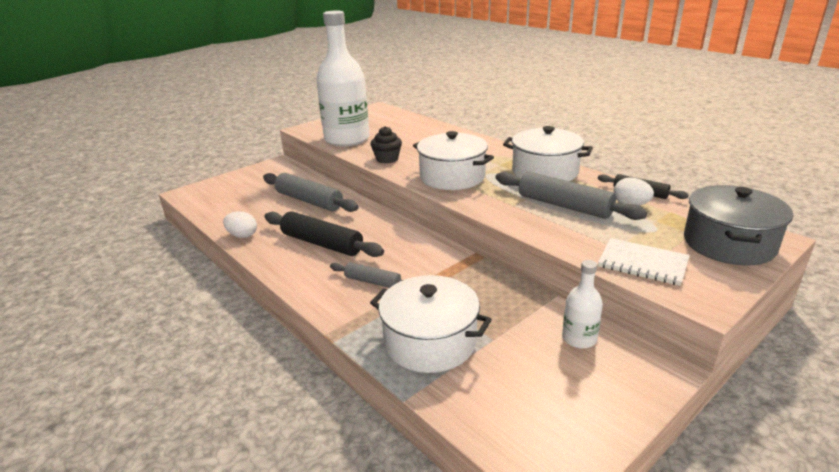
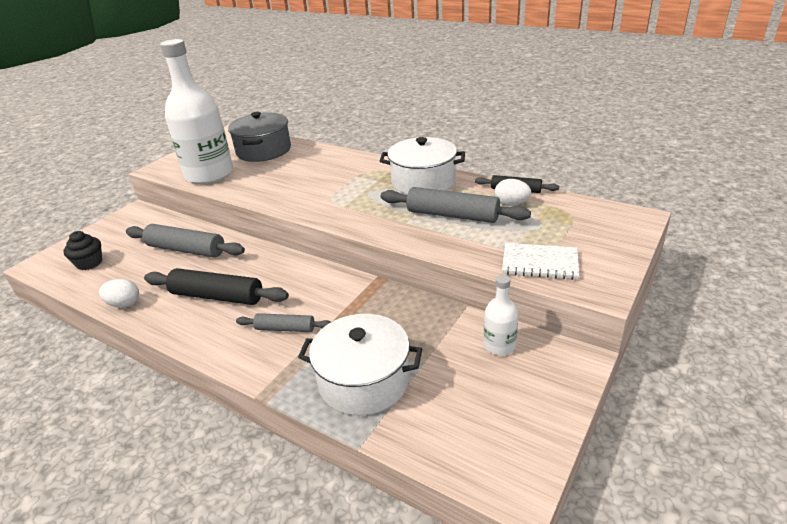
camera: 15 degrees left, 5 degrees up
black cupcake [371,126,402,164] -> black cupcake moved to [63,231,102,270]
white pot [413,131,494,190] -> none
grey pot [684,185,793,265] -> grey pot moved to [228,112,291,162]

